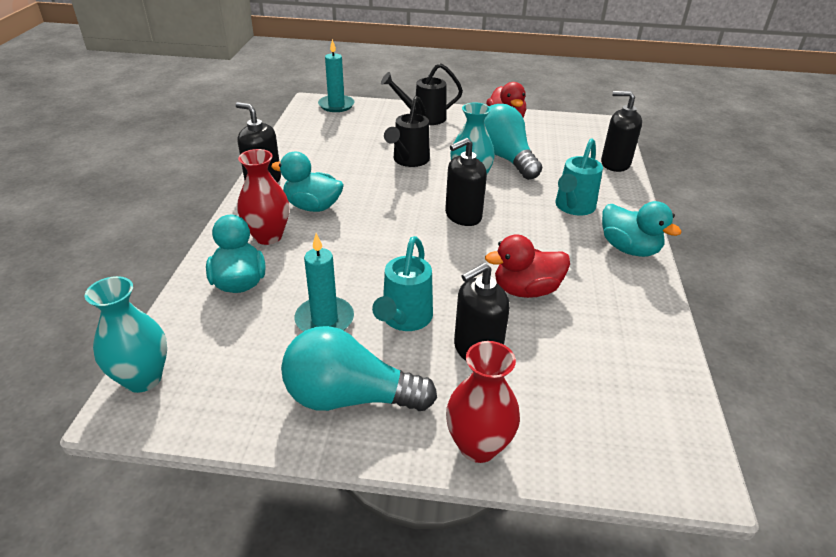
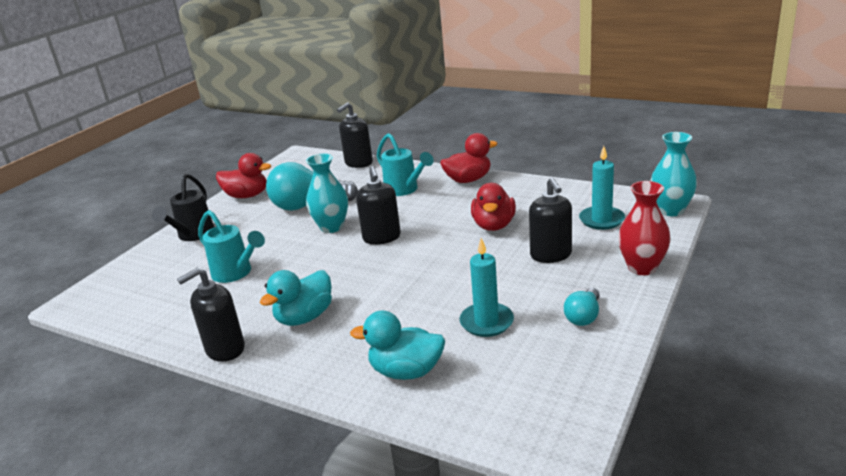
camera: 65 degrees left, 10 degrees down
turquoise vase [85,276,167,393] -> turquoise vase moved to [650,132,697,216]
red vase [237,149,289,245] -> none
turquoise light bulb [281,326,437,411] -> turquoise light bulb [564,288,600,326], size x0.51
turquoise candle [318,39,355,112] -> turquoise candle moved to [579,146,625,230]
turquoise watering can [372,236,433,331] -> turquoise watering can moved to [198,210,265,283]
black watering can [384,96,430,167] -> none
turquoise duck [602,201,682,257] -> red duck [440,133,497,183]

